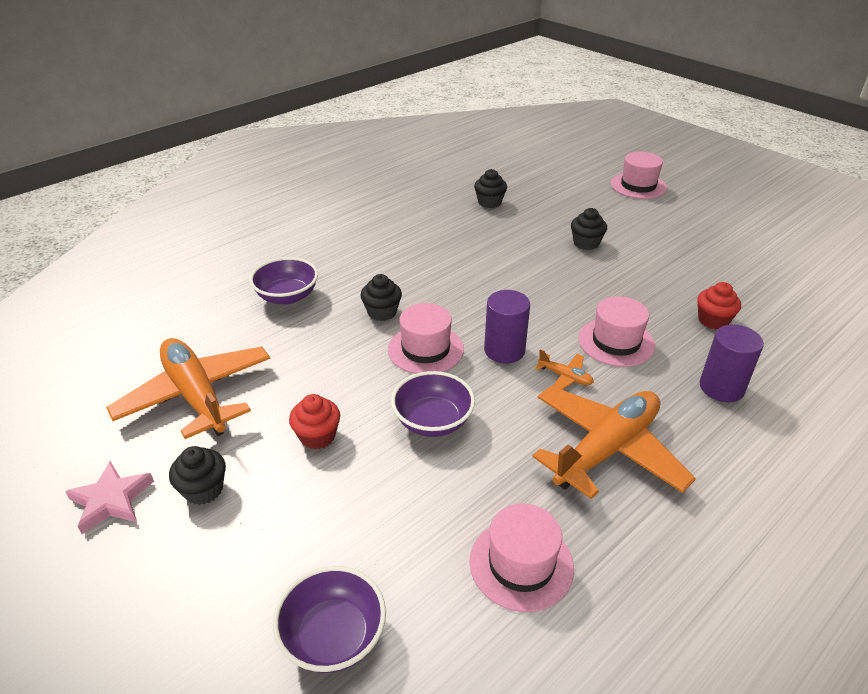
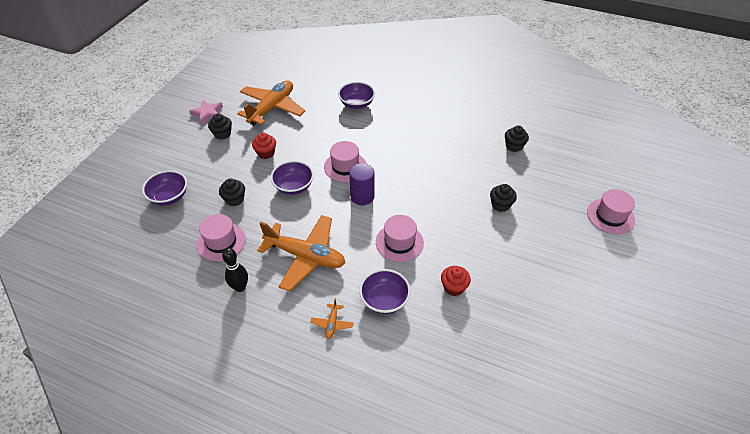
camera: 65 degrees right, 10 degrees up
black cupcake [360,274,402,321] -> black cupcake moved to [219,178,245,206]
orange plane [535,350,594,390] -> orange plane moved to [310,298,353,339]
purple cylinder [700,324,764,402] -> purple bowl [359,269,410,314]
none -> black bowling pin [222,248,248,292]

